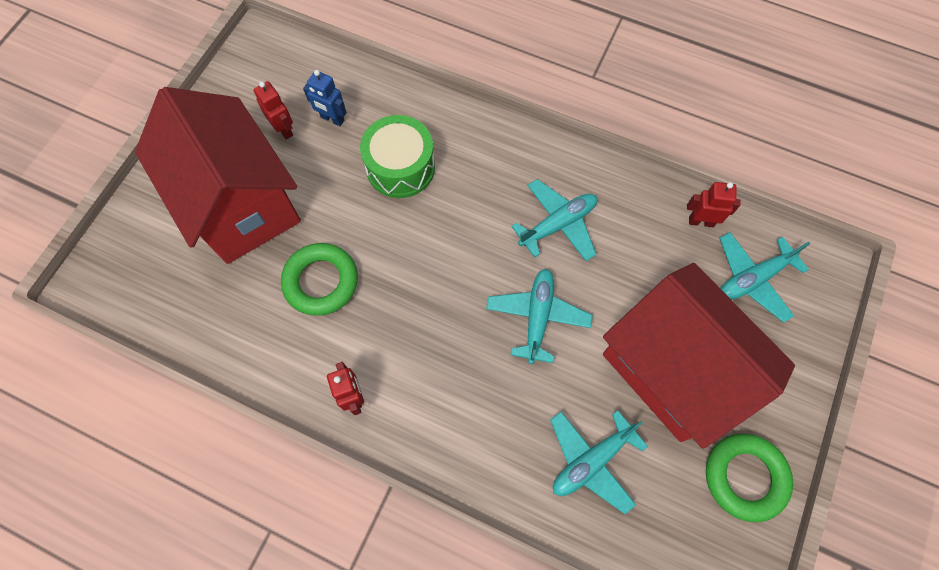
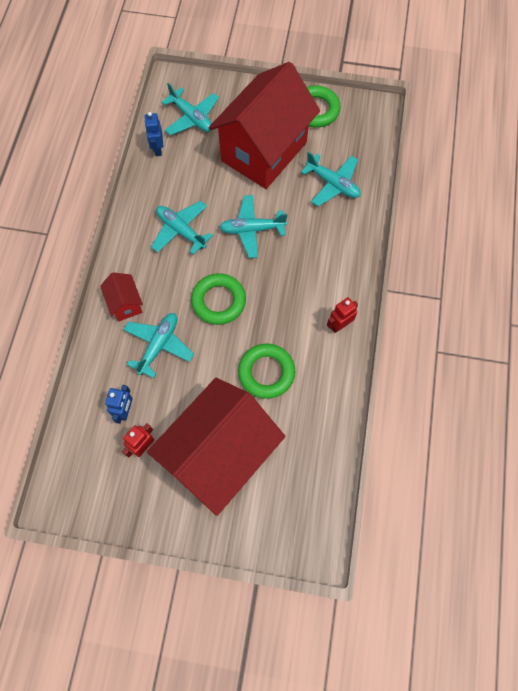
camera: 105 degrees left, 0 degrees up
green drum [360,115,435,198] -> turquoise plane [123,313,194,378]
red robot [687,182,741,227] -> blue robot [144,112,163,156]
none -> red house [100,272,143,321]
none -> green ring [191,273,246,325]

